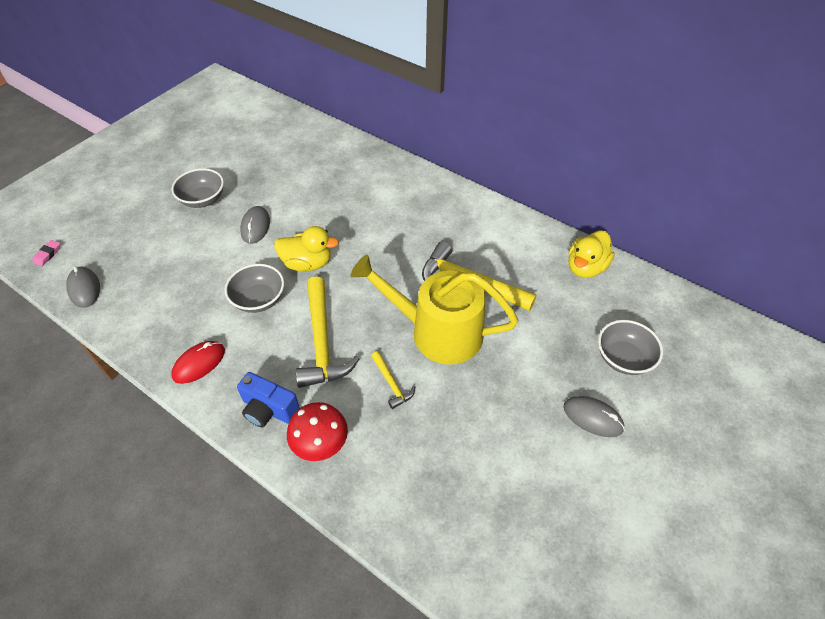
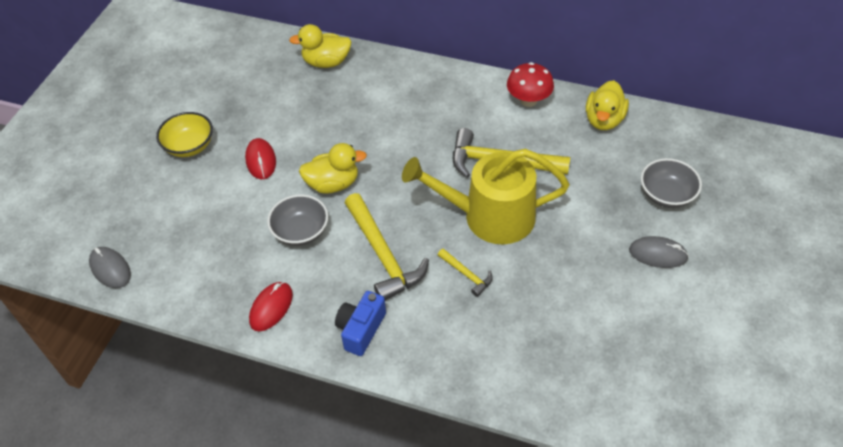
camera: 15 degrees left, 0 degrees up
pink eraser [33,240,60,266] -> none
grey bowl [172,168,224,208] -> yellow bowl [156,112,213,157]
blue camera [237,372,300,427] -> blue camera turned 105 degrees clockwise [335,291,386,356]
grey mouse [240,206,270,244] -> red mouse [245,138,276,179]
red mushroom [287,402,348,461] -> red mushroom moved to [507,62,554,107]
none -> yellow duck [289,24,351,68]

